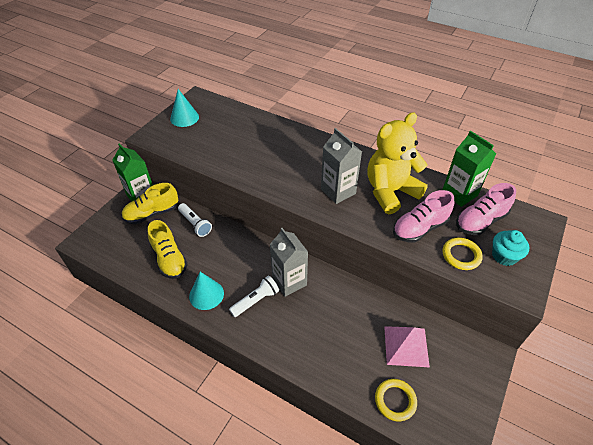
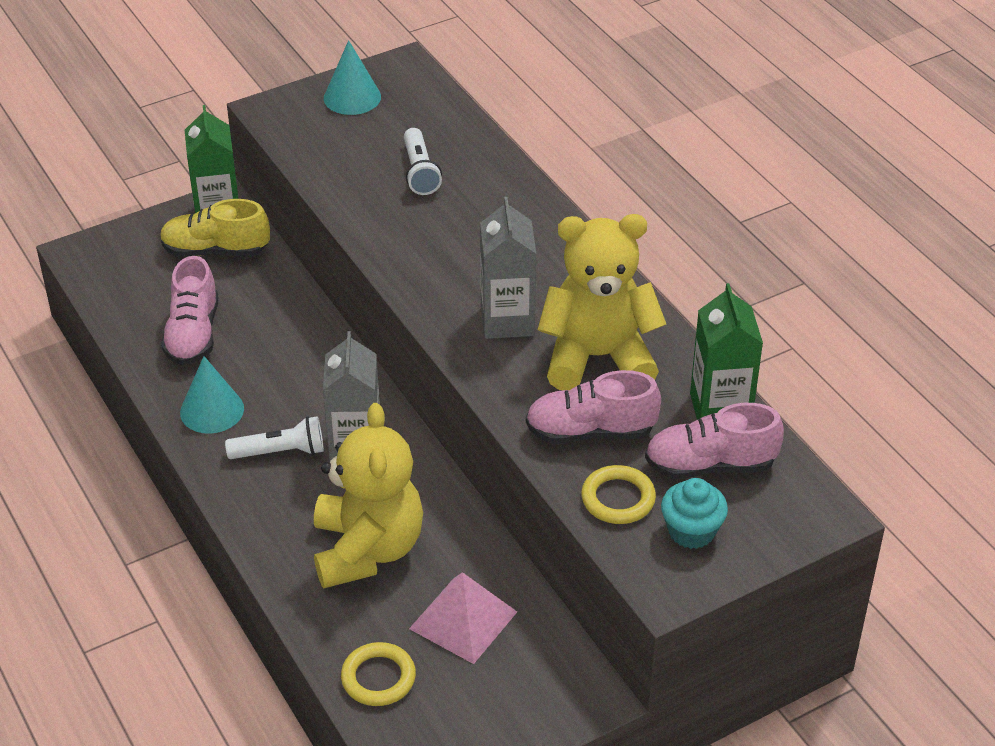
camera: 30 degrees right, 5 degrees down
yellow shoe [148,220,188,279] -> pink shoe [161,256,218,365]
white flashlight [178,203,212,237] -> white flashlight moved to [404,128,442,195]
none -> yellow teddy bear [314,403,423,588]

